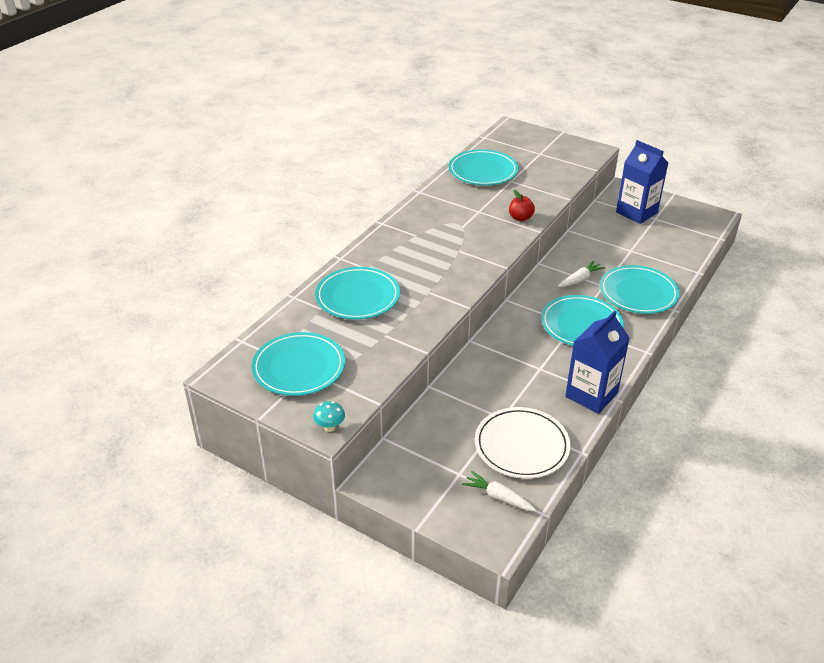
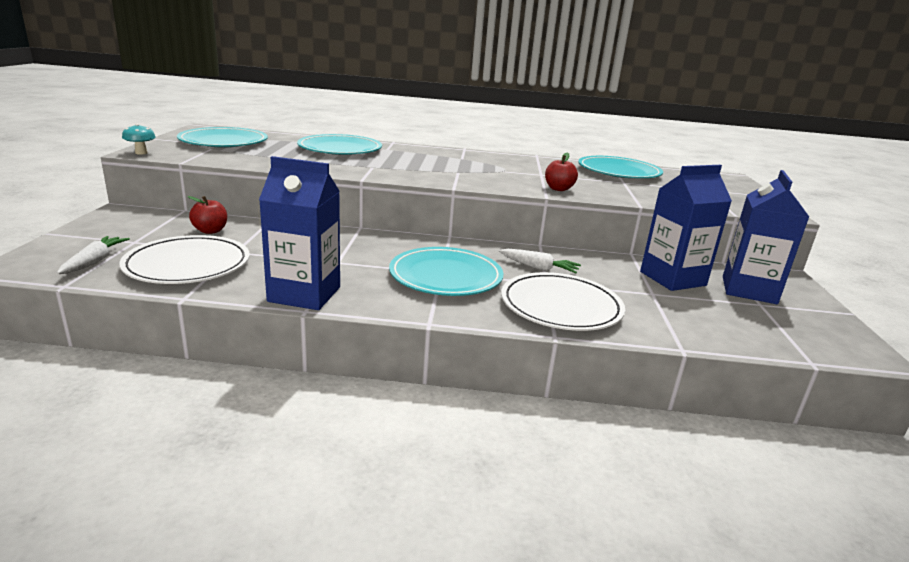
camera: 60 degrees right, 15 degrees down
turquoise plate [600,265,680,314] -> white plate [501,272,625,331]
none -> red apple [187,196,227,234]
none -> blue carton [640,165,732,291]

